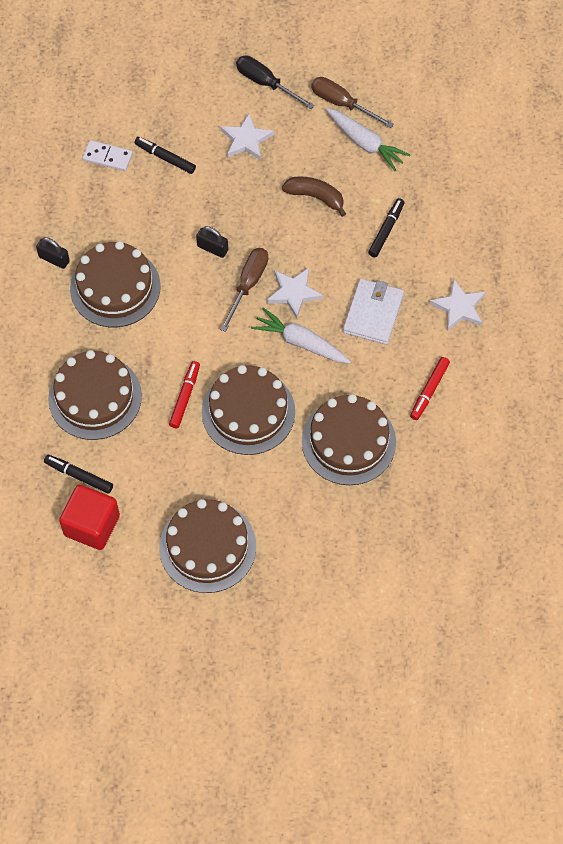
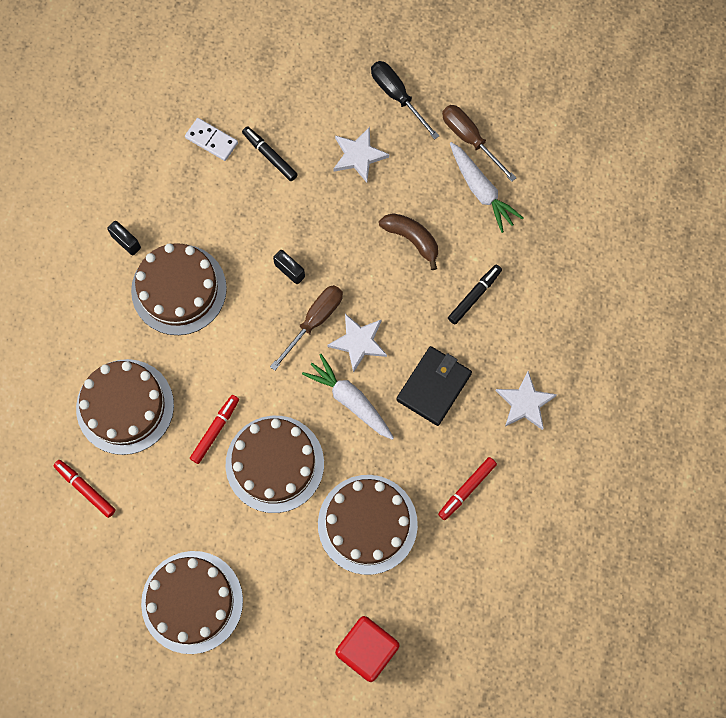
camera: 15 degrees right, 10 degrees up
black marker [44,455,113,494] -> red marker [53,460,116,518]
red cube [59,485,120,550] -> red cube moved to [335,616,400,682]
white wallet [343,279,404,345] -> black wallet [396,346,472,426]

